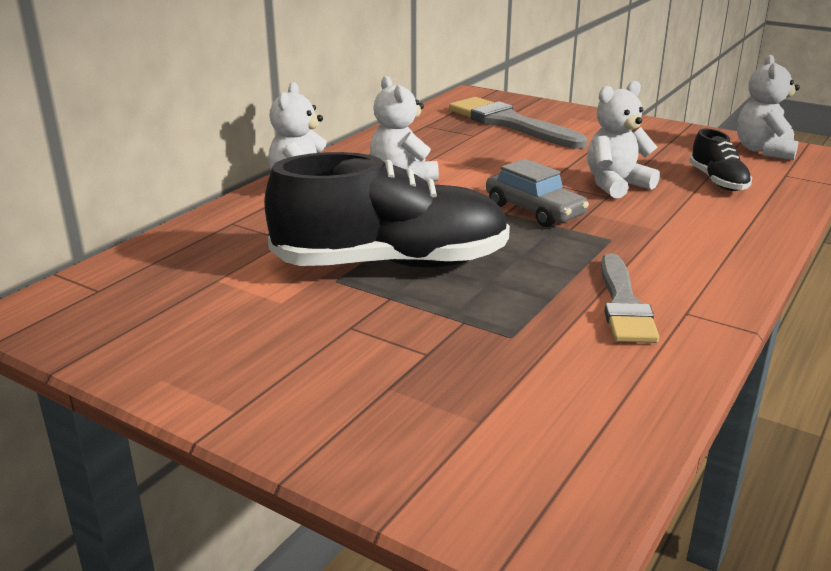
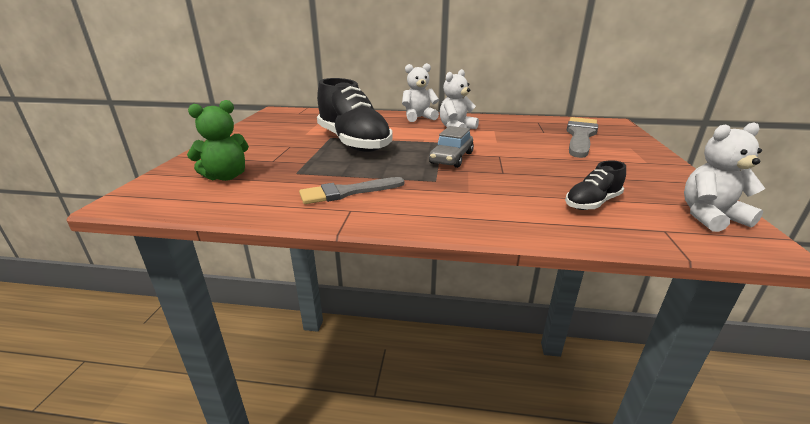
camera: 65 degrees right, 0 degrees up
white teddy bear [587,81,660,199] -> none
none -> green teddy bear [187,100,249,181]

